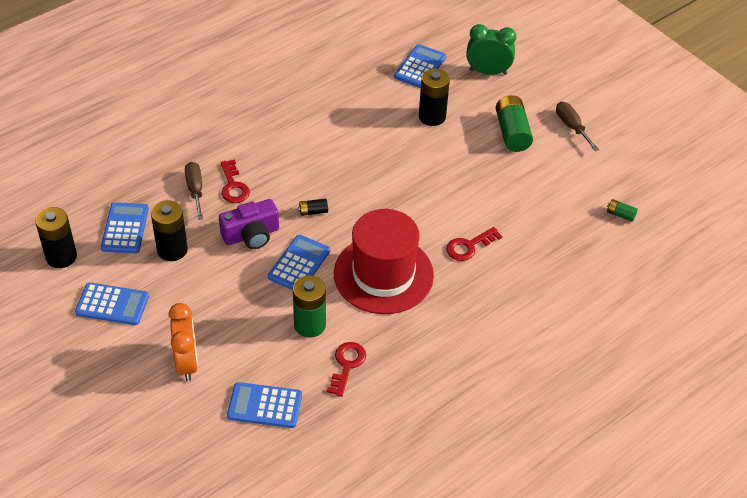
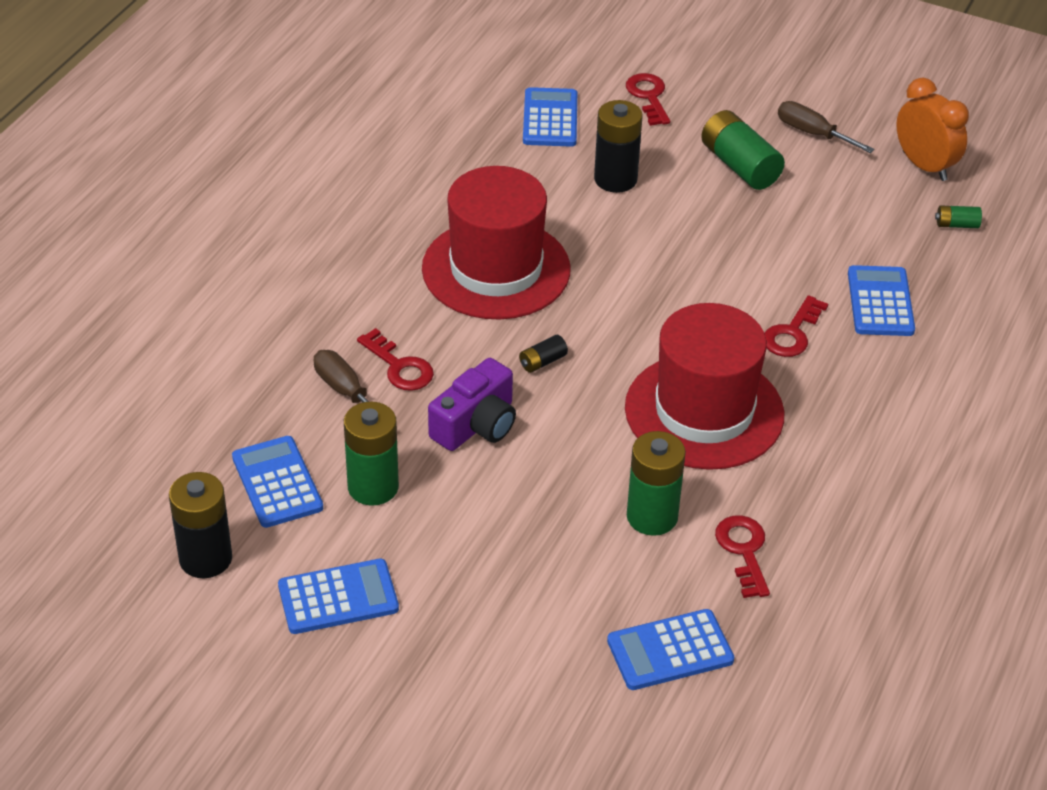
camera: 25 degrees left, 5 degrees down
black battery [151,200,188,261] -> green battery [344,402,399,506]
orange clock [168,303,198,381] -> orange clock moved to [896,78,969,181]
blue calculator [268,235,330,290] -> blue calculator moved to [848,265,915,336]
green clock [466,24,516,75] -> red key [626,73,670,126]
none -> red hat [422,166,571,319]

